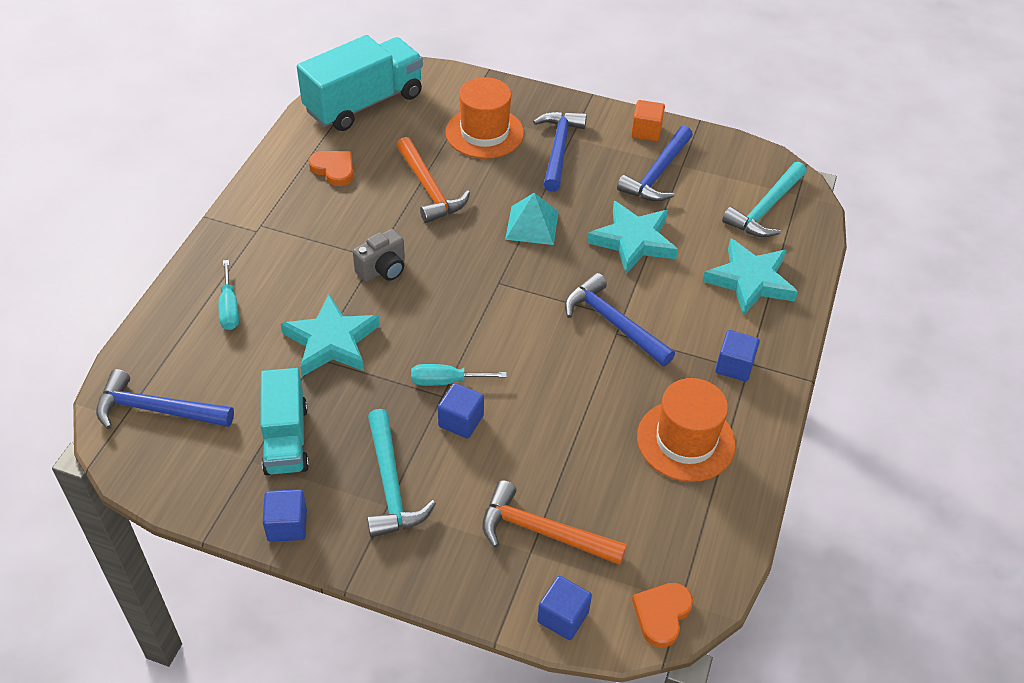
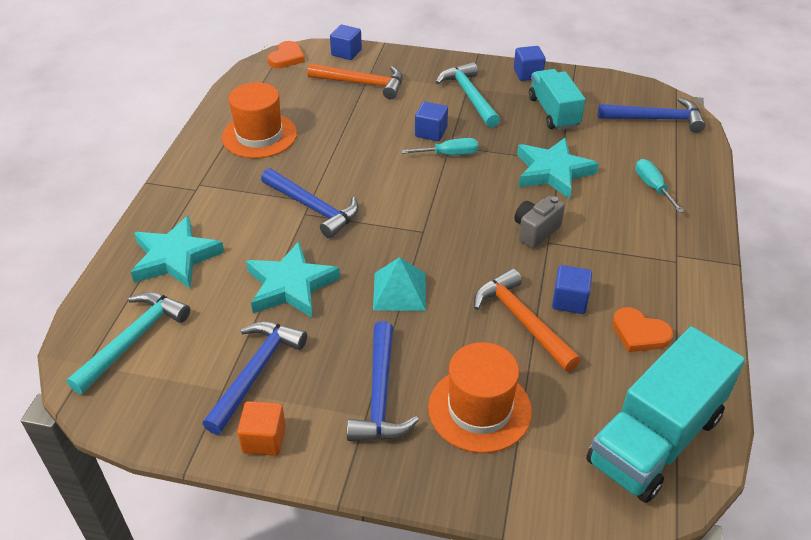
camera: 175 degrees right, 5 degrees down
blue cube [715,330,760,382] -> blue cube moved to [552,265,592,314]

